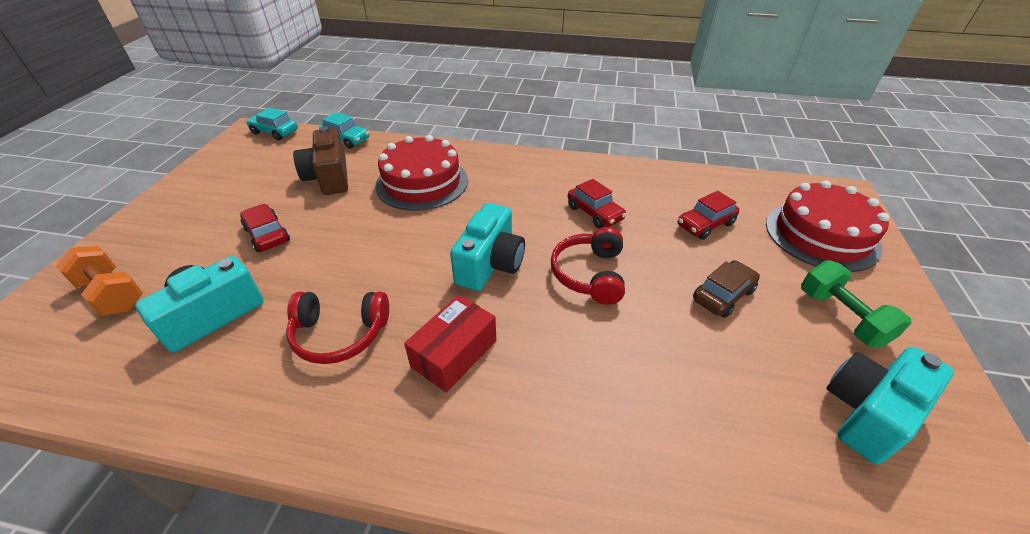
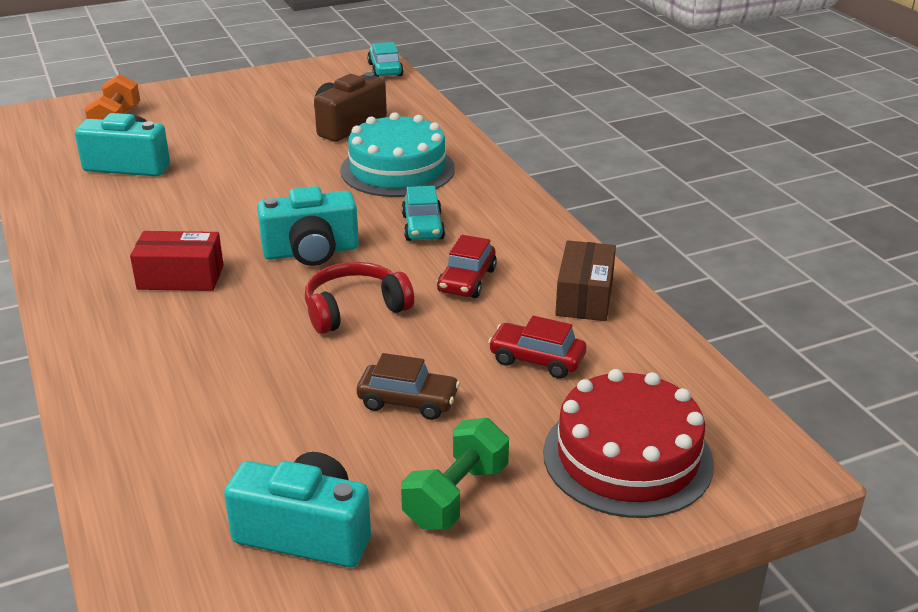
camera: 55 degrees right, 10 degrees down
red car [240,204,290,252] -> none
red headphones [286,292,389,364] -> none
turquoise car [319,112,369,149] -> turquoise car moved to [402,186,445,241]
red cake [375,135,468,211] -> turquoise cake [340,112,455,197]
none -> brown box [555,240,616,321]

